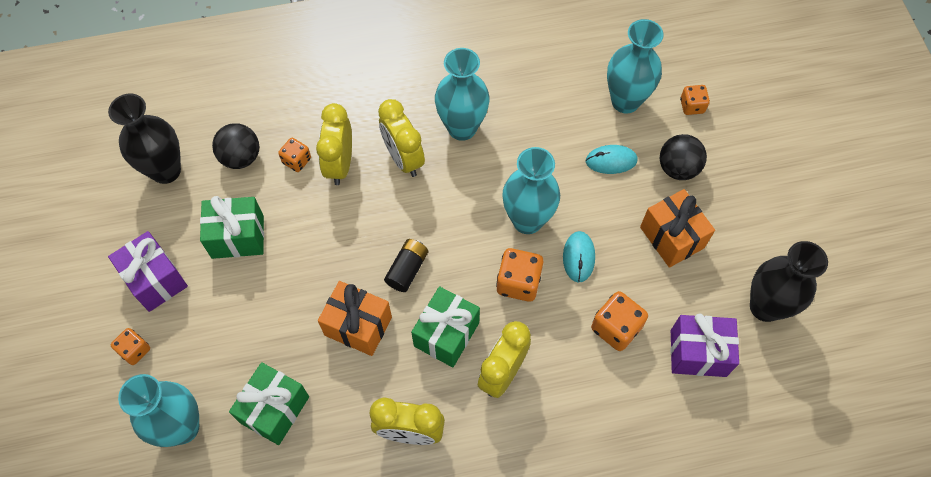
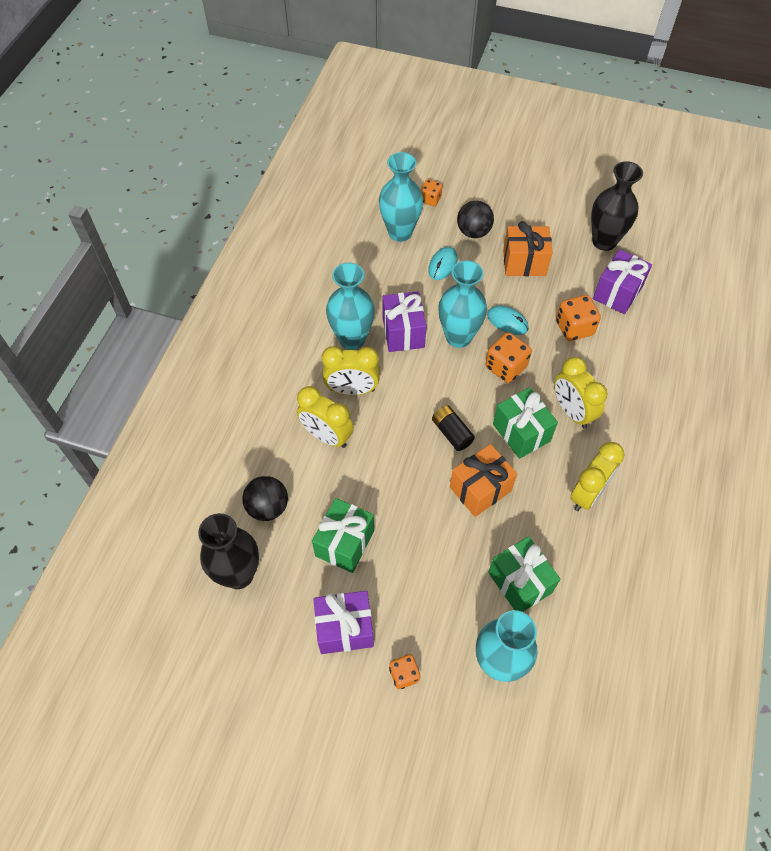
camera: 60 degrees left, 5 degrees down
orange dice [278,138,311,172] -> none
none -> purple gift [383,291,426,352]

